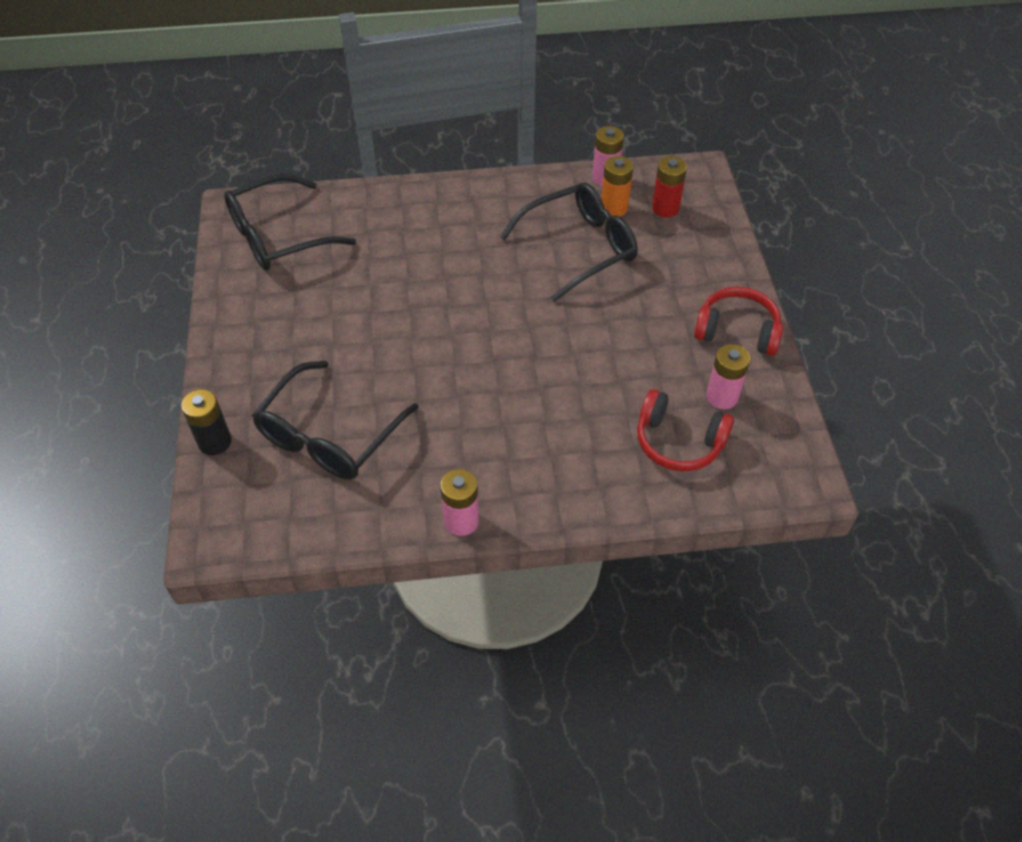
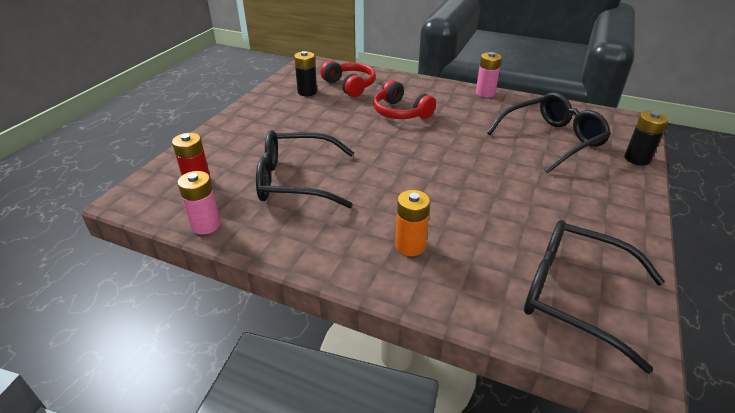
camera: 150 degrees left, 15 degrees down
black glasses [224,174,356,270] -> black glasses turned 150 degrees counterclockwise [524,220,665,374]
orange battery [601,156,633,217] -> orange battery moved to [395,190,430,256]
red headphones [694,287,783,356] -> red headphones moved to [373,80,436,119]
pink battery [706,344,750,409] -> black battery [294,51,317,96]

